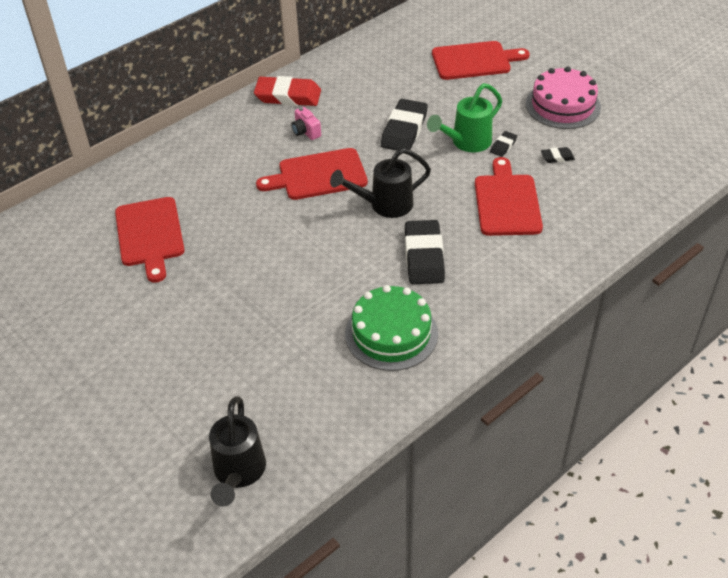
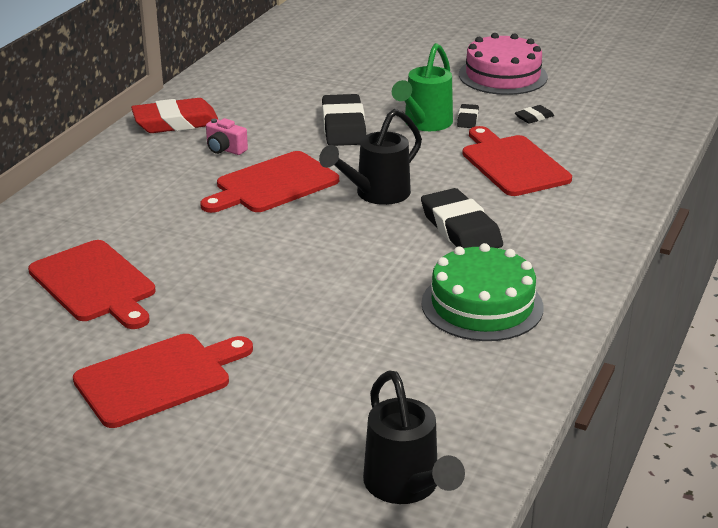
camera: 25 degrees left, 15 degrees down
red cutting board [432,41,530,80] -> red cutting board moved to [73,334,253,428]

